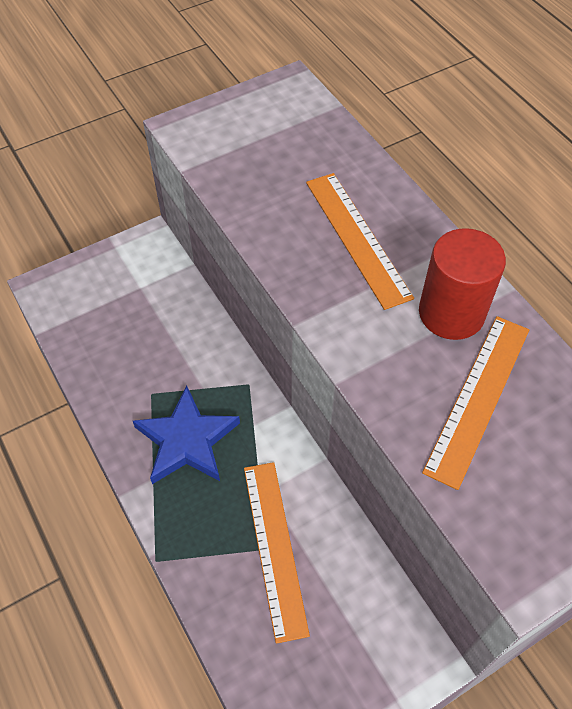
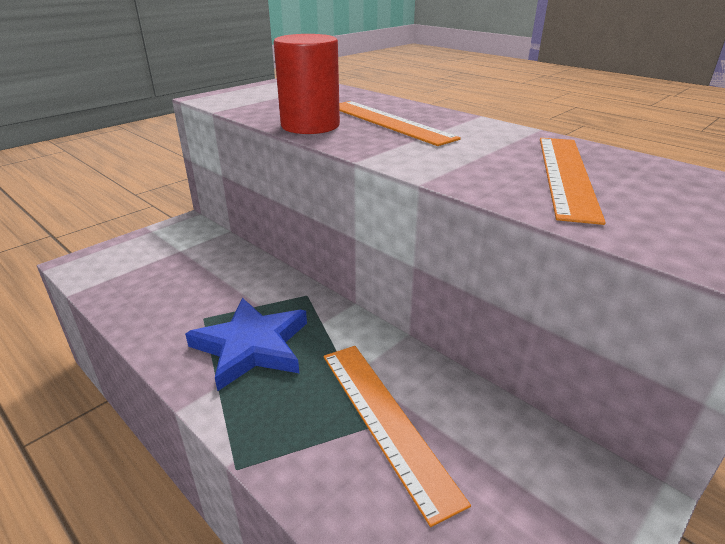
camera: 15 degrees left, 25 degrees down
red cylinder [419,228,506,340] -> red cylinder moved to [274,34,340,134]

